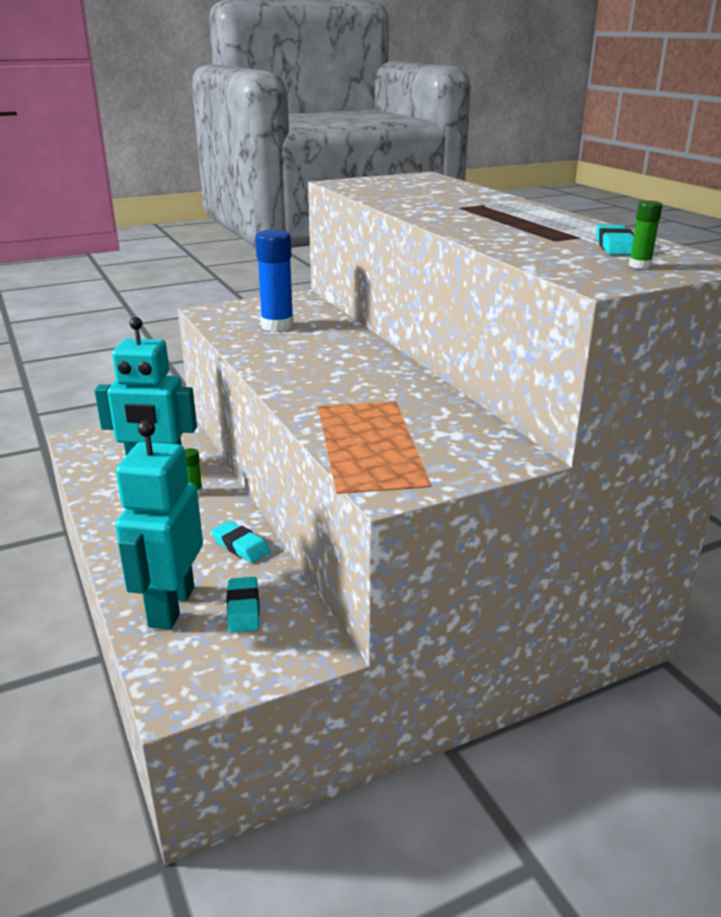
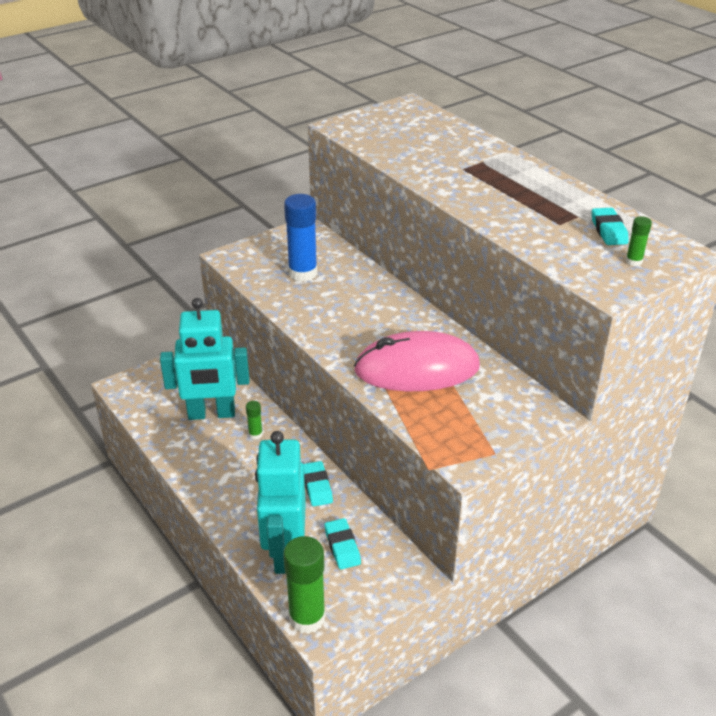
camera: 10 degrees left, 10 degrees up
turquoise eraser [211,521,270,563] -> turquoise eraser turned 45 degrees clockwise [303,461,333,506]
none -> green glue stick [283,536,326,634]
none -> pink mouse [354,331,480,391]

